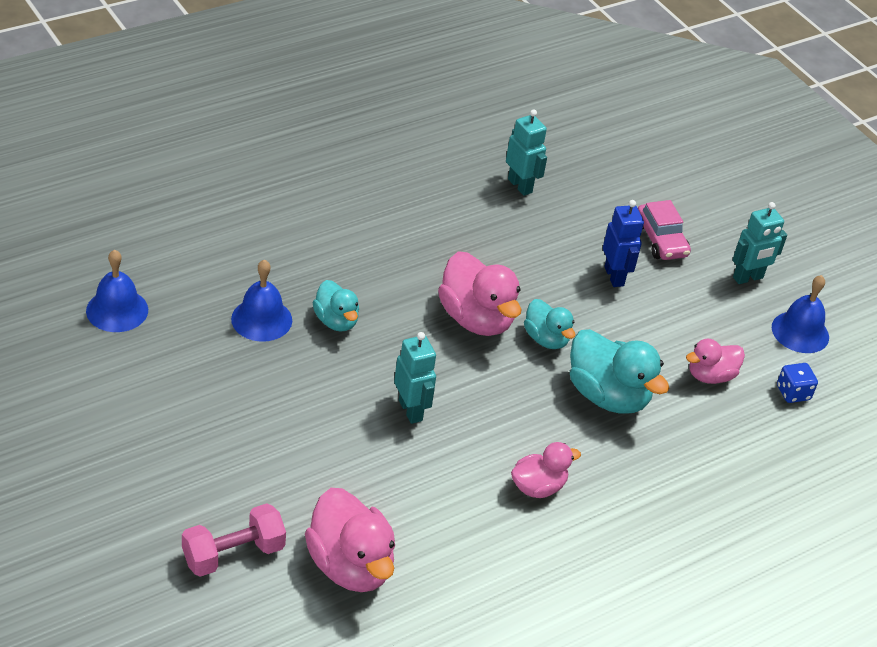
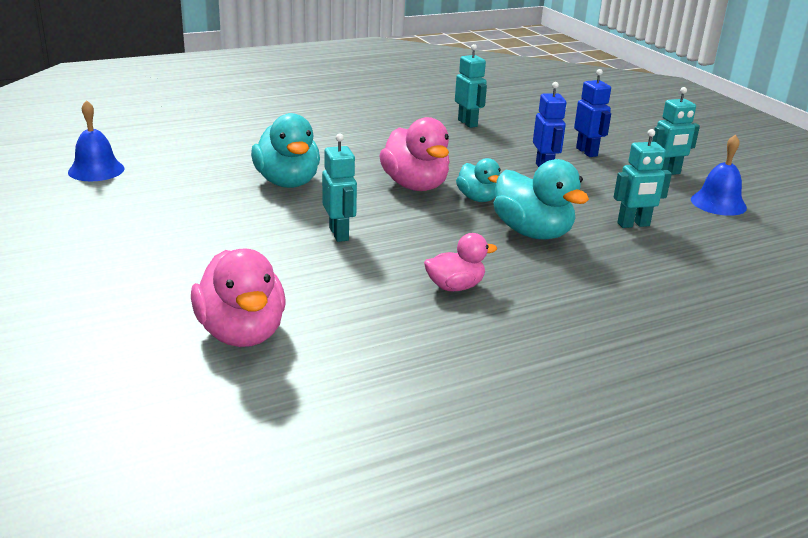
camera: 10 degrees right, 15 degrees down
pink dumbbell [182,503,286,577] -> none
blue bell [231,260,292,342] -> none
turquoise duck [313,280,359,332] -> turquoise duck [251,113,320,188], size x1.67
pink car [638,200,691,260] -> blue robot [574,69,611,157]
pink duck [686,339,745,384] -> turquoise robot [614,129,672,228]
blue dice [777,363,818,403] -> none

